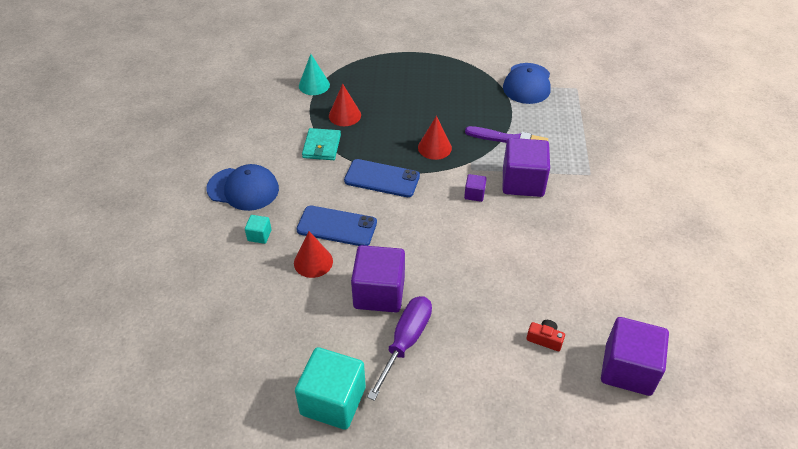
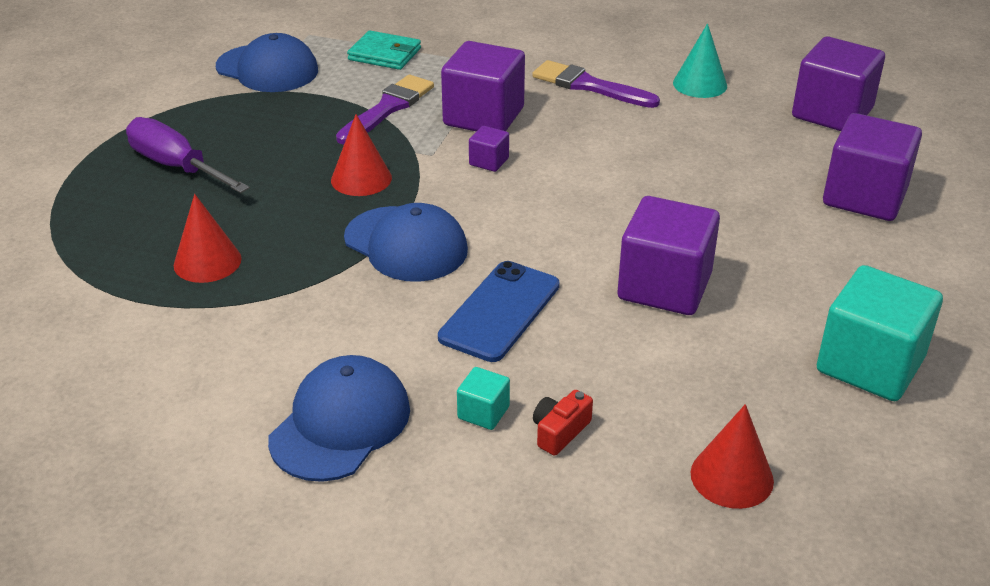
camera: 75 degrees left, 10 degrees down
red cone [294,231,333,278] -> red cone moved to [691,404,774,509]
turquoise cone [299,54,330,95] -> turquoise cone moved to [673,23,727,98]
turquoise wallet [302,128,341,160] -> turquoise wallet moved to [347,30,421,70]
blue phone [344,159,420,197] -> blue cap [344,203,468,282]
purple screwdriver [367,296,432,401] -> purple screwdriver moved to [126,117,250,193]
red camera [526,320,565,351] -> red camera moved to [533,390,593,456]
none -> purple brush [532,60,660,108]
none -> purple cube [823,113,922,221]

